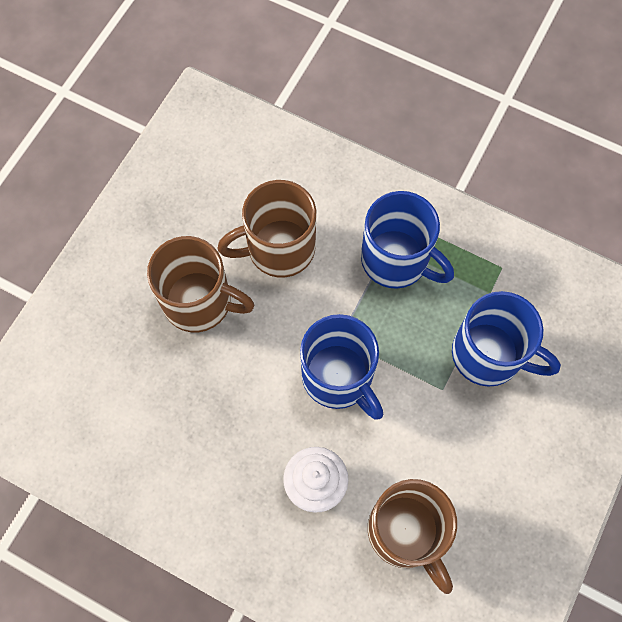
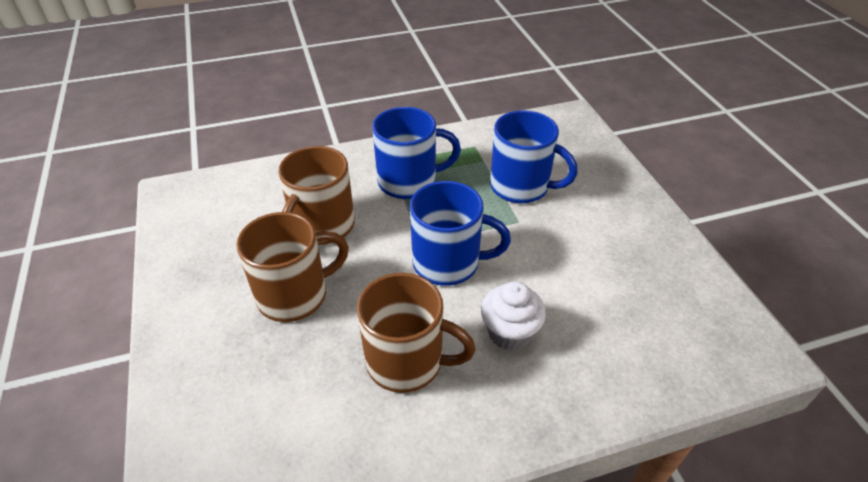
camera: 45 degrees left, 25 degrees down
brown mug [368,479,457,594] -> brown mug moved to [357,273,476,393]
blue mug [452,291,561,387] -> blue mug turned 45 degrees clockwise [490,110,578,203]

